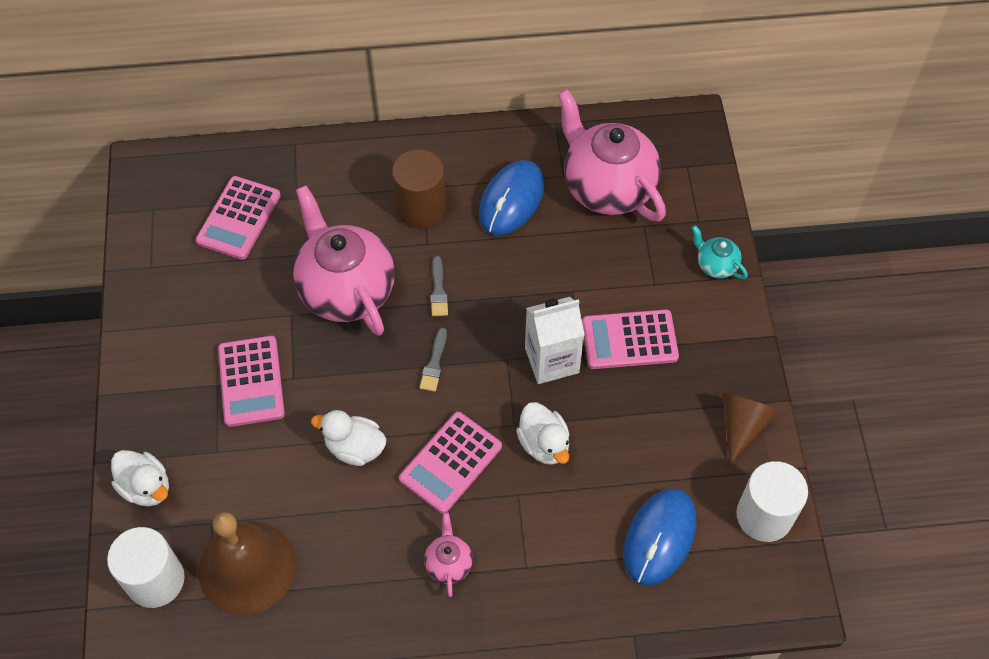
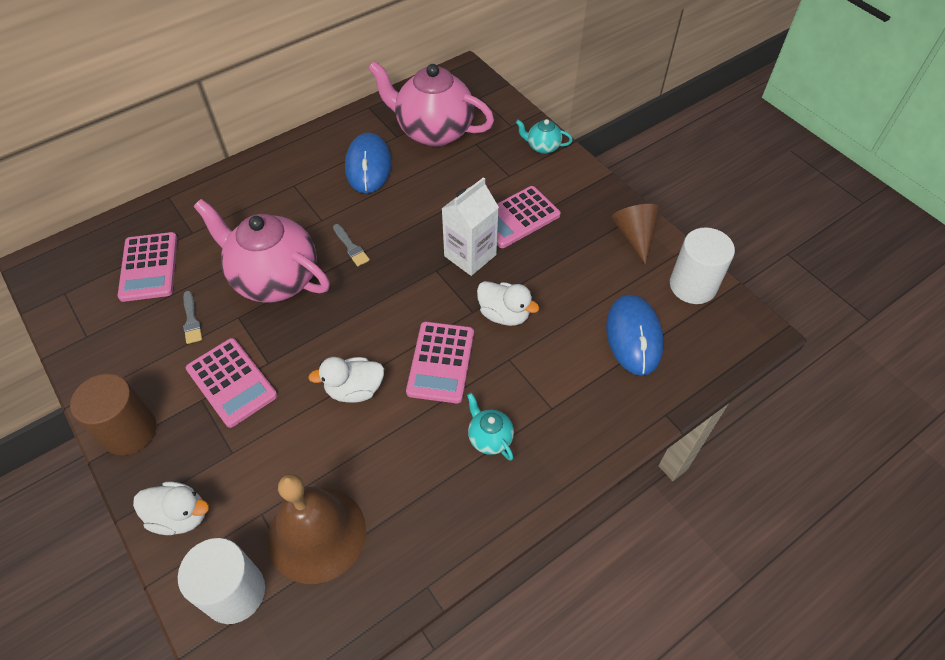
camera: 30 degrees left, 5 degrees down
brown cylinder [392,149,446,228] -> brown cylinder moved to [70,374,156,455]
grey brush [420,328,447,392] -> grey brush moved to [183,291,202,344]
pink teapot [424,512,473,597] -> turquoise teapot [467,393,514,461]

